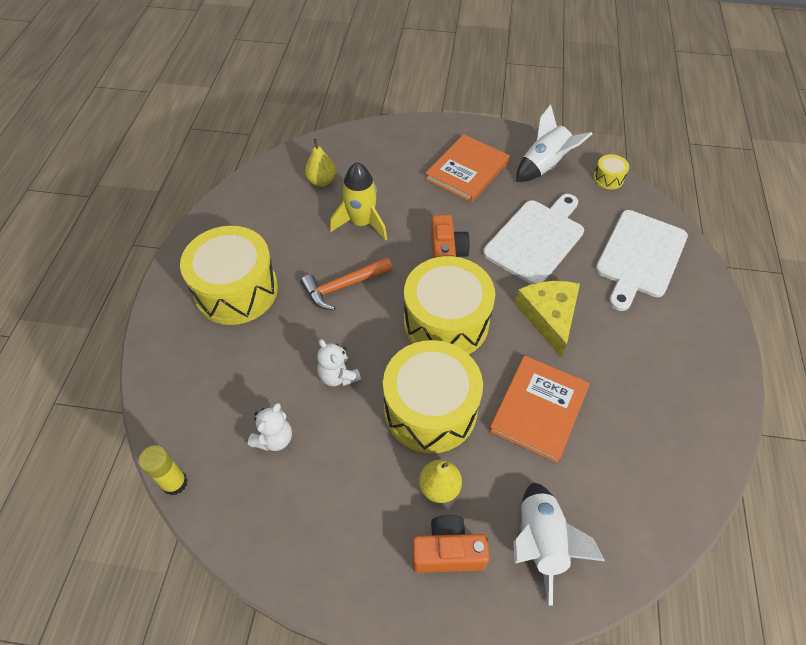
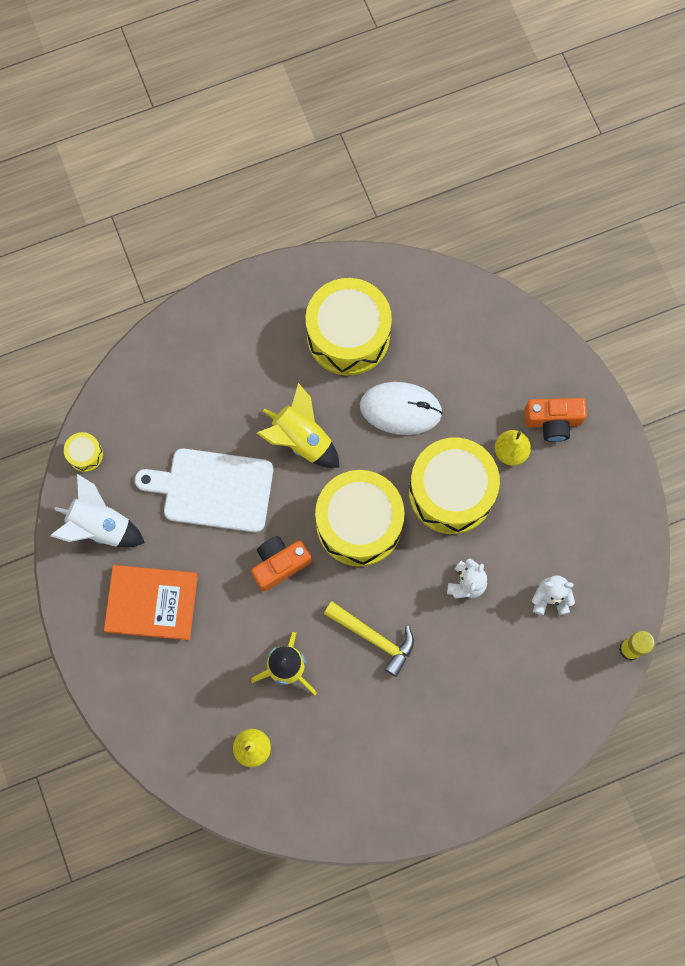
camera: 120 degrees left, 20 degrees up
yellow drum [180,226,278,325] -> yellow drum moved to [306,278,392,376]
orange hammer [301,257,393,310] -> yellow hammer [324,601,414,677]
orange camera [412,515,489,573] -> orange camera turned 60 degrees counterclockwise [524,398,587,442]
orange book [489,355,590,463] -> white mouse [360,382,443,435]
white rocket [513,482,605,606] -> none
yellow cheese [515,281,580,357] -> yellow rocket [257,383,339,468]
white cutting board [595,210,688,311] -> none

